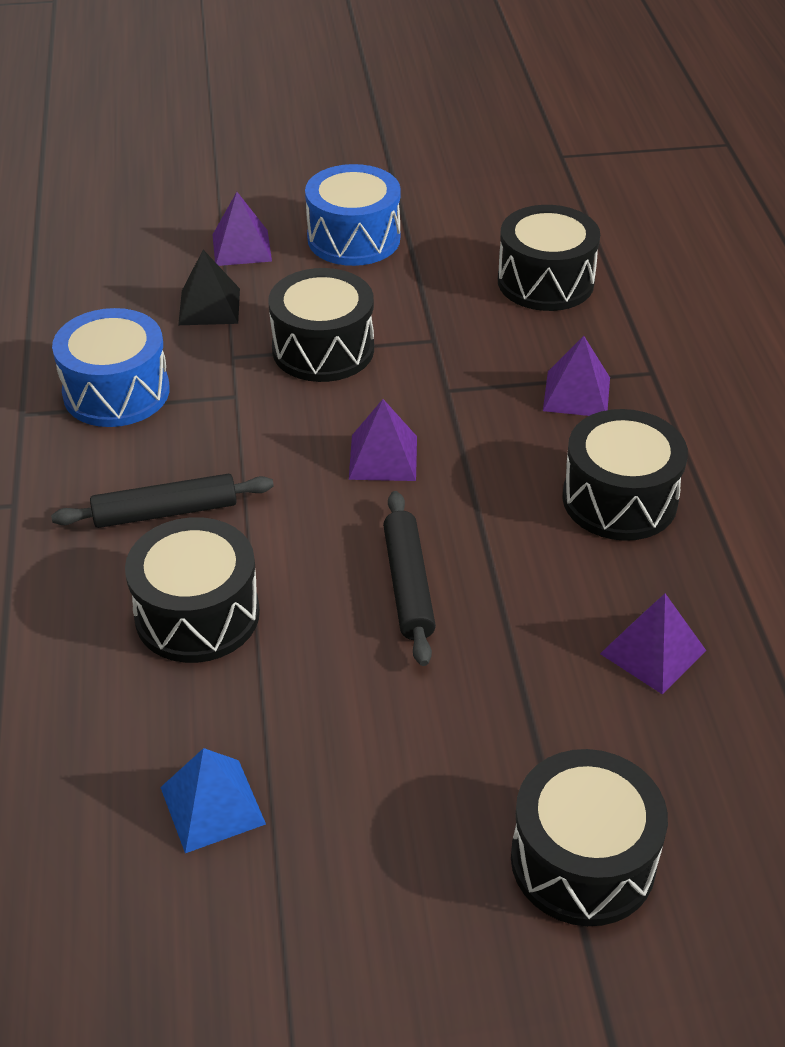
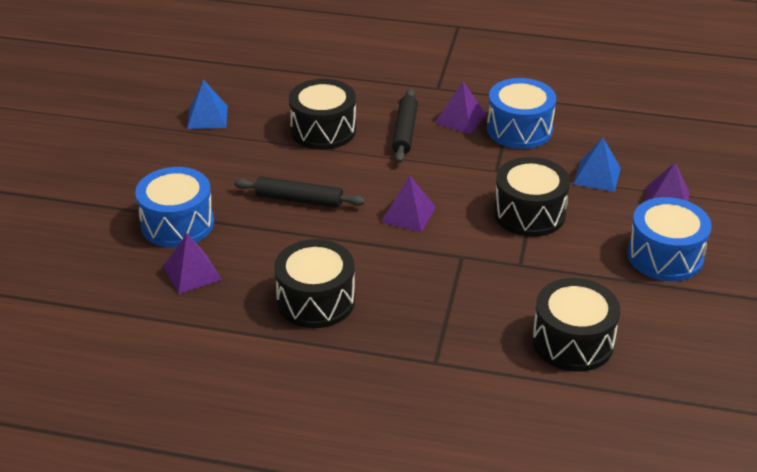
camera: 110 degrees right, 5 degrees down
black pyramid [178,250,240,325] -> blue pyramid [573,138,621,192]
black drum [511,749,668,926] -> none
purple pyramid [543,336,610,416] -> purple pyramid moved to [435,82,486,134]
none -> blue drum [135,167,214,248]

